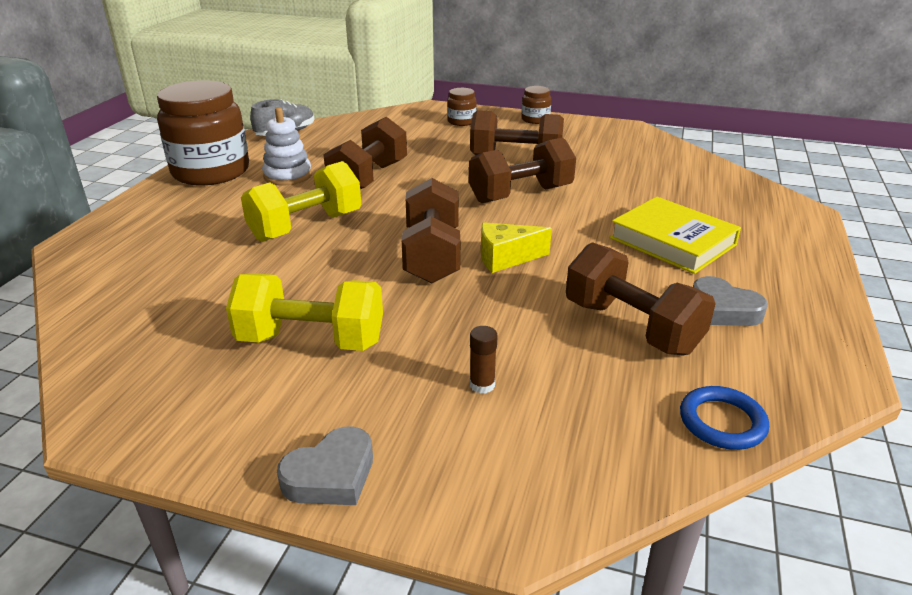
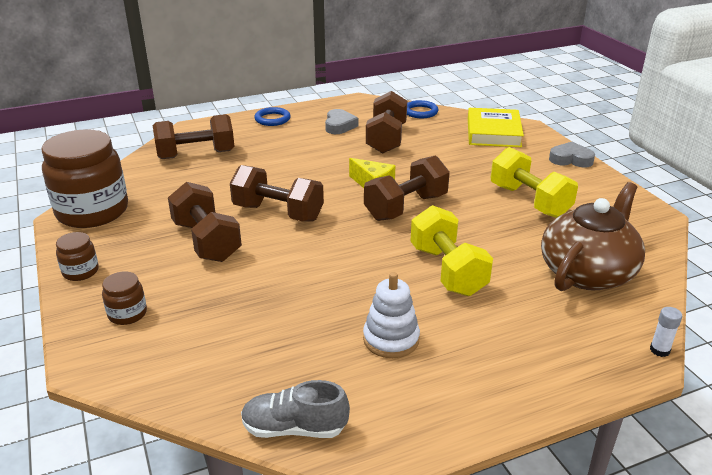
camera: 130 degrees left, 0 degrees up
brown jar [157,80,249,185] -> brown jar moved to [41,129,128,228]
yellow dumbbell [241,161,361,242] -> yellow dumbbell turned 60 degrees clockwise [411,205,493,296]
brown dumbbell [323,117,407,189] -> brown dumbbell moved to [153,114,235,159]
brown glue stick [470,326,498,394] -> none
yellow book [610,197,741,274] -> yellow book moved to [468,108,524,147]
none -> blue ring [254,107,291,126]
none -> brown teapot [541,182,645,291]
none -> white glue stick [650,307,682,357]

